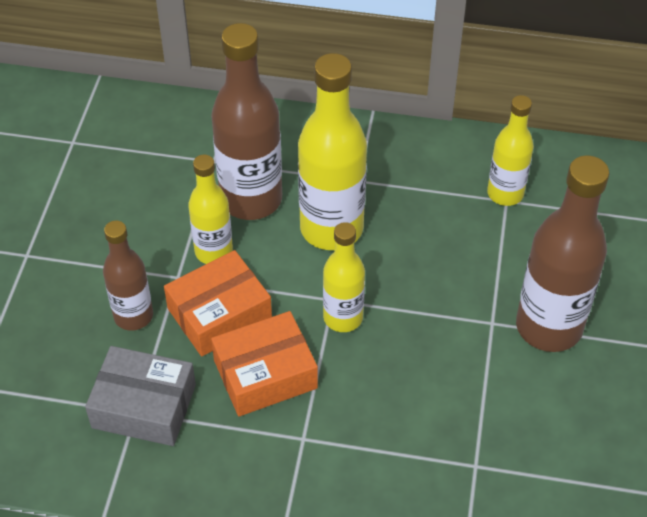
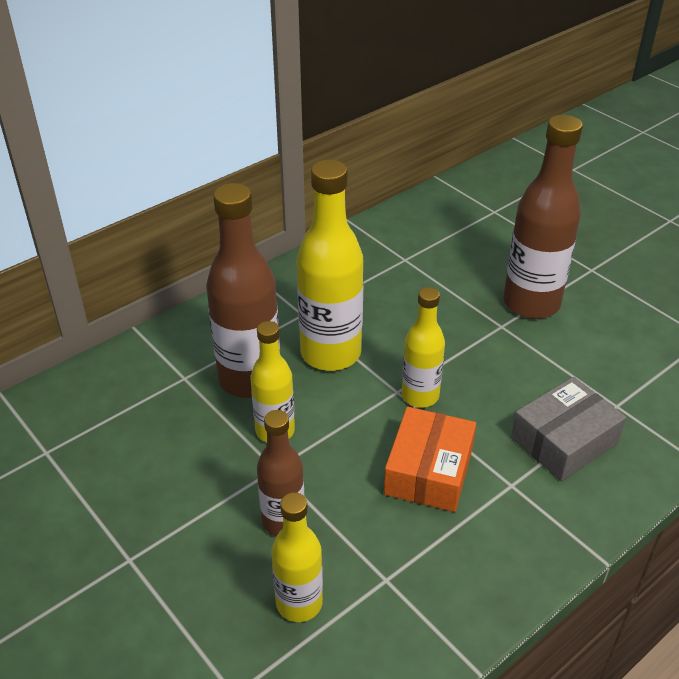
camera: 50 degrees left, 10 degrees down
grey box [85,346,196,446] -> grey box moved to [511,377,626,481]
orange box [164,250,272,356] -> none
yellow bottle [487,95,534,206] -> yellow bottle moved to [271,492,323,622]

